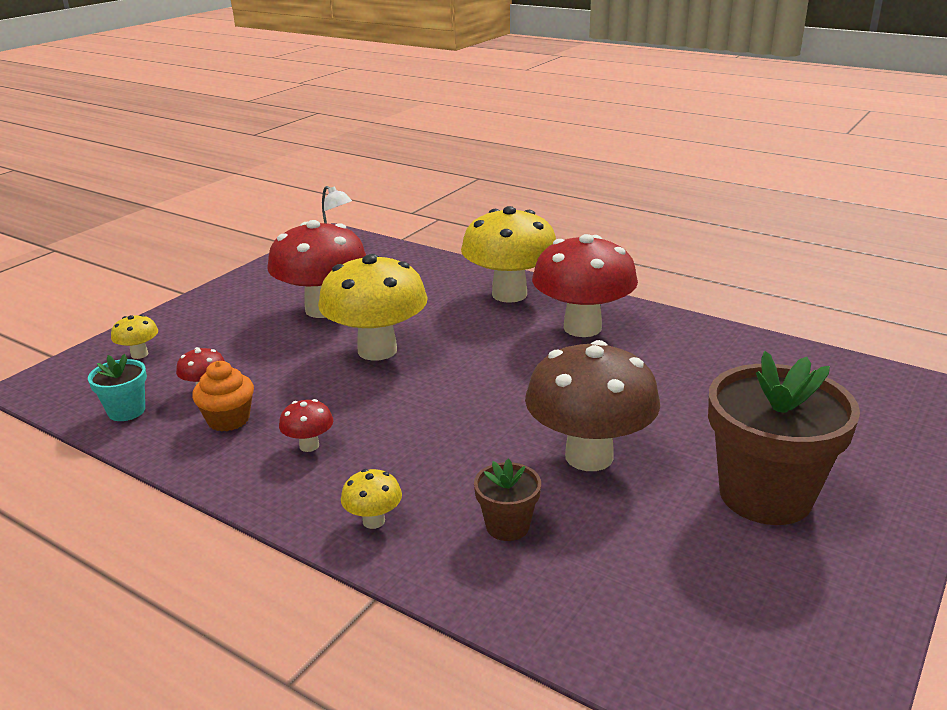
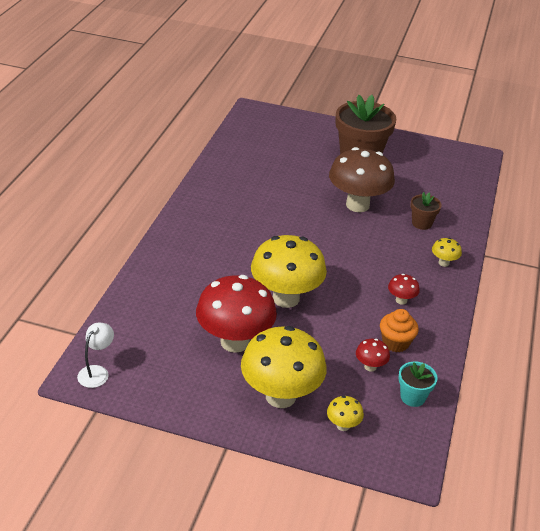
camera: 110 degrees left, 10 degrees up
yellow mushroom [461,206,556,303] -> yellow mushroom moved to [241,326,326,408]
red mushroom [532,234,638,337] -> none

